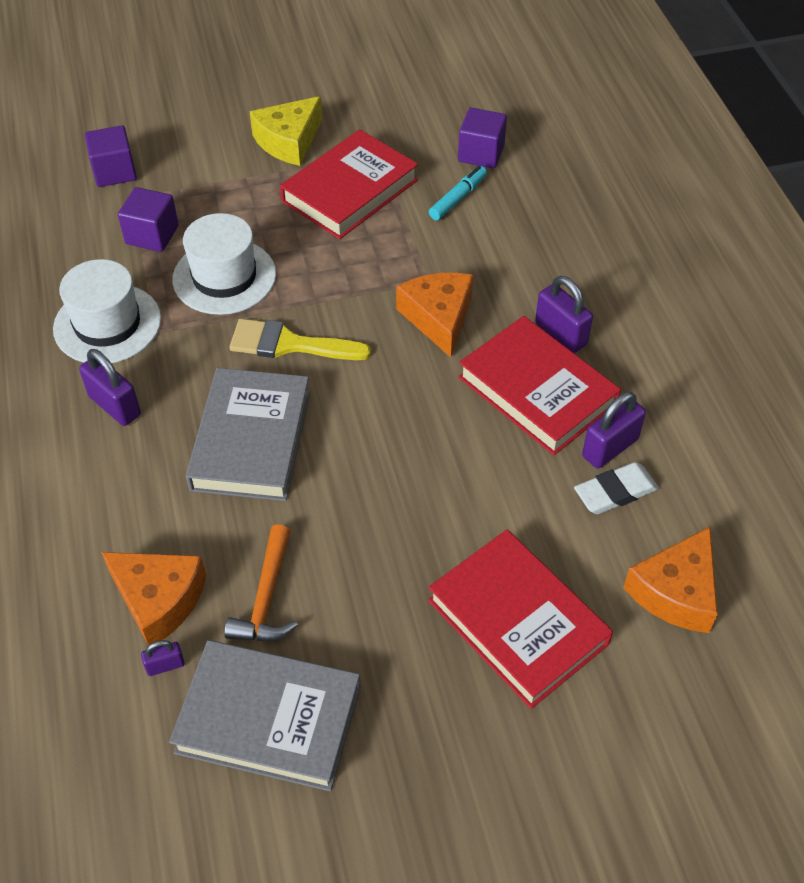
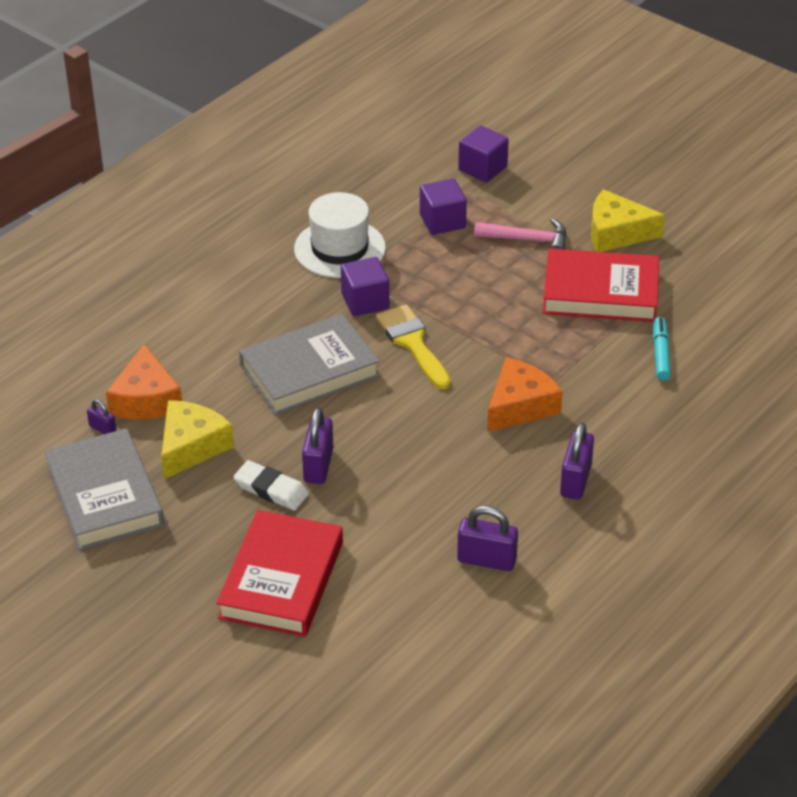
camera: 55 degrees right, 10 degrees down
purple padlock [79,349,141,426] -> purple padlock moved to [302,407,333,484]
white hat [172,213,276,315] -> none
orange hammer [224,524,298,641] -> yellow cheese [161,400,234,479]
turquoise marker [429,166,487,220] -> turquoise marker turned 90 degrees counterclockwise [653,317,671,381]
purple cube [458,108,507,168] -> purple cube moved to [341,257,389,316]
red book [458,316,621,455] -> none
white eraser [574,462,659,514] -> white eraser moved to [233,460,309,510]
orange cheese [623,527,718,633] -> none
none -> pink hammer [474,218,567,249]

